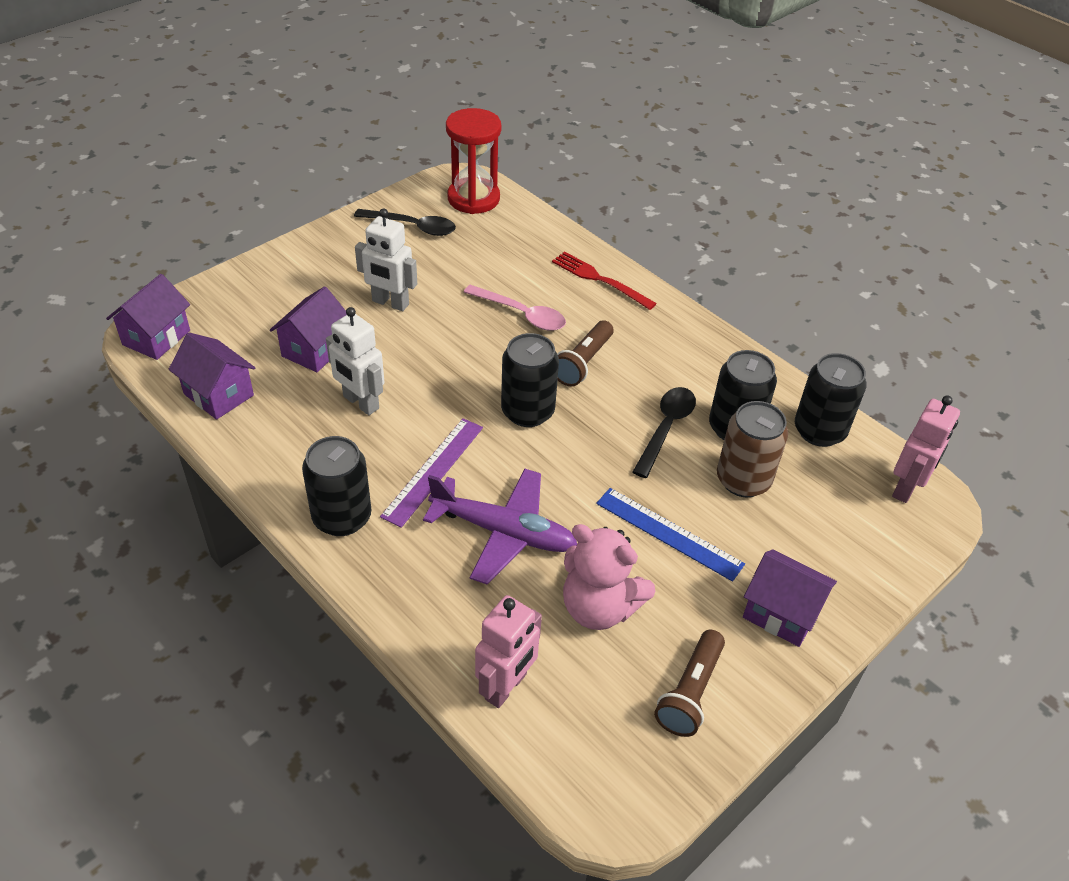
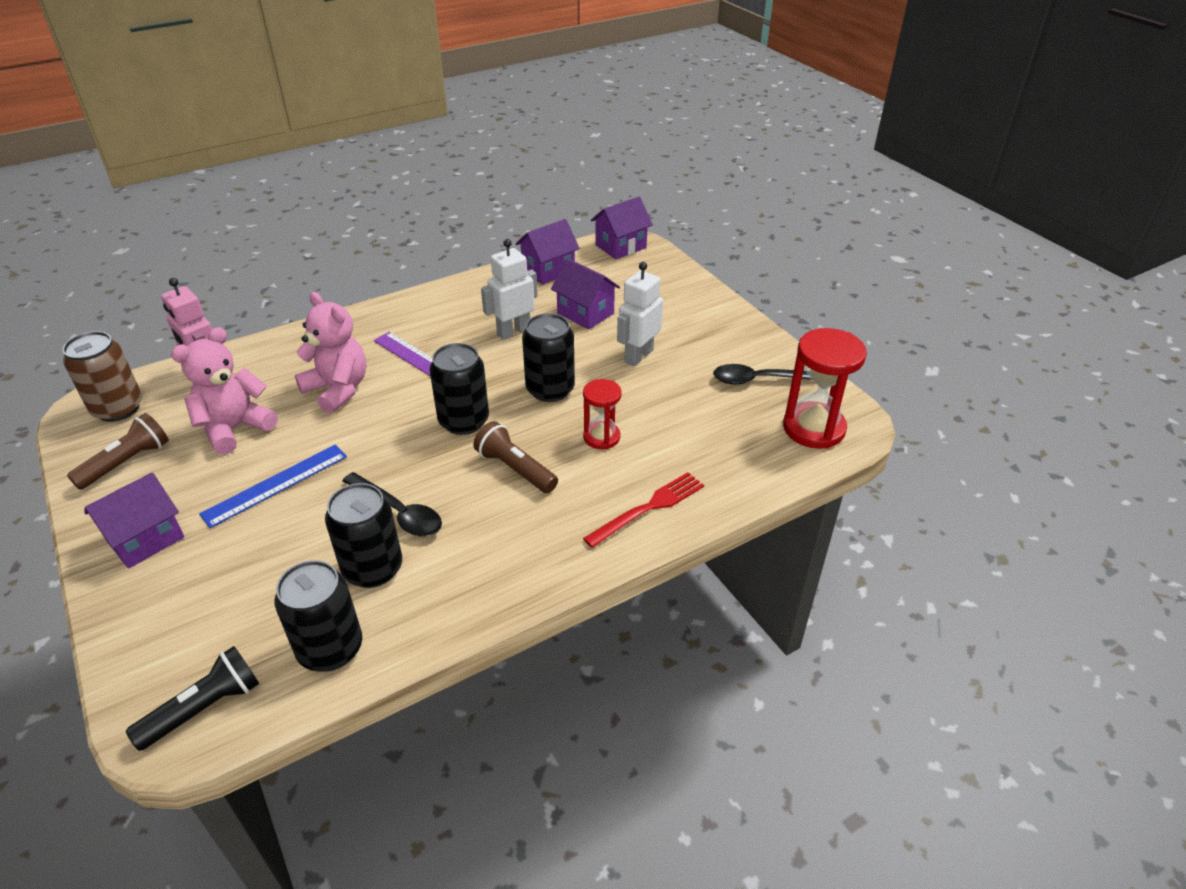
camera: 105 degrees right, 5 degrees down
purple house [106,274,190,360] -> purple house turned 75 degrees counterclockwise [591,197,653,259]
black can [302,436,371,536] -> black can moved to [522,313,575,402]
black spoon [354,209,456,236] -> black spoon turned 60 degrees clockwise [713,364,812,384]
purple plane [423,468,577,585] -> pink teddy bear [295,292,366,414]
pink spoon [464,285,566,331] -> red hourglass [583,379,622,449]
brown flashlight [654,630,725,737] -> brown flashlight turned 90 degrees clockwise [67,413,169,490]
brown can [717,401,788,497] -> brown can moved to [62,331,142,422]
pink robot [892,396,960,503] -> black flashlight [126,646,259,751]

